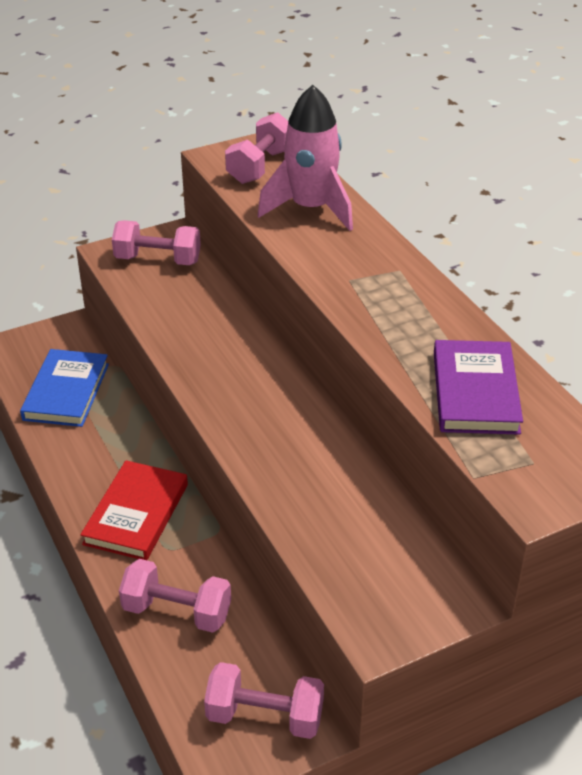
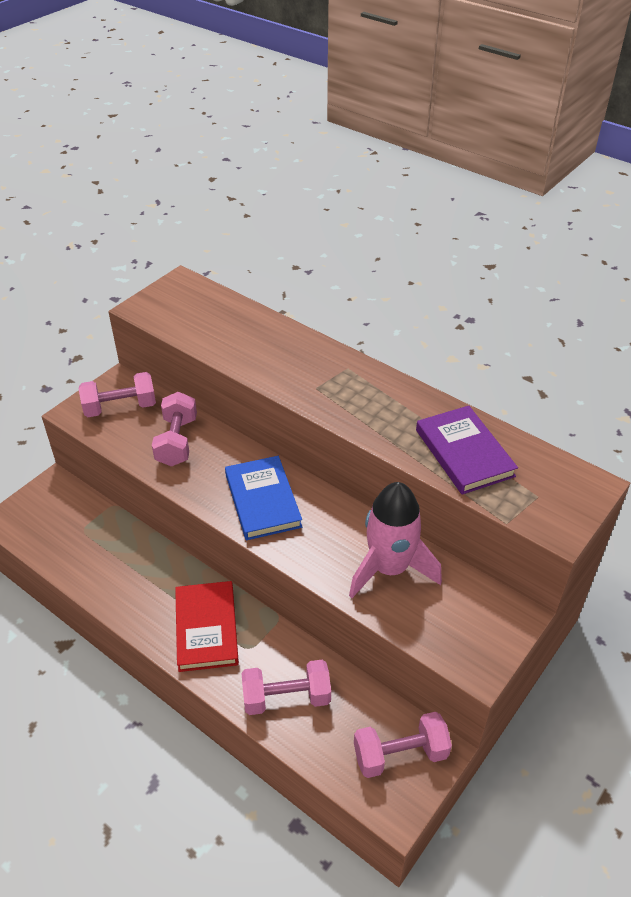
camera: 25 degrees left, 5 degrees up
blue book [20,349,109,427] -> blue book moved to [225,456,302,540]
pink dumbbell [225,112,288,184] -> pink dumbbell moved to [152,392,197,466]
pink rocket [257,85,353,231] -> pink rocket moved to [349,482,442,598]

